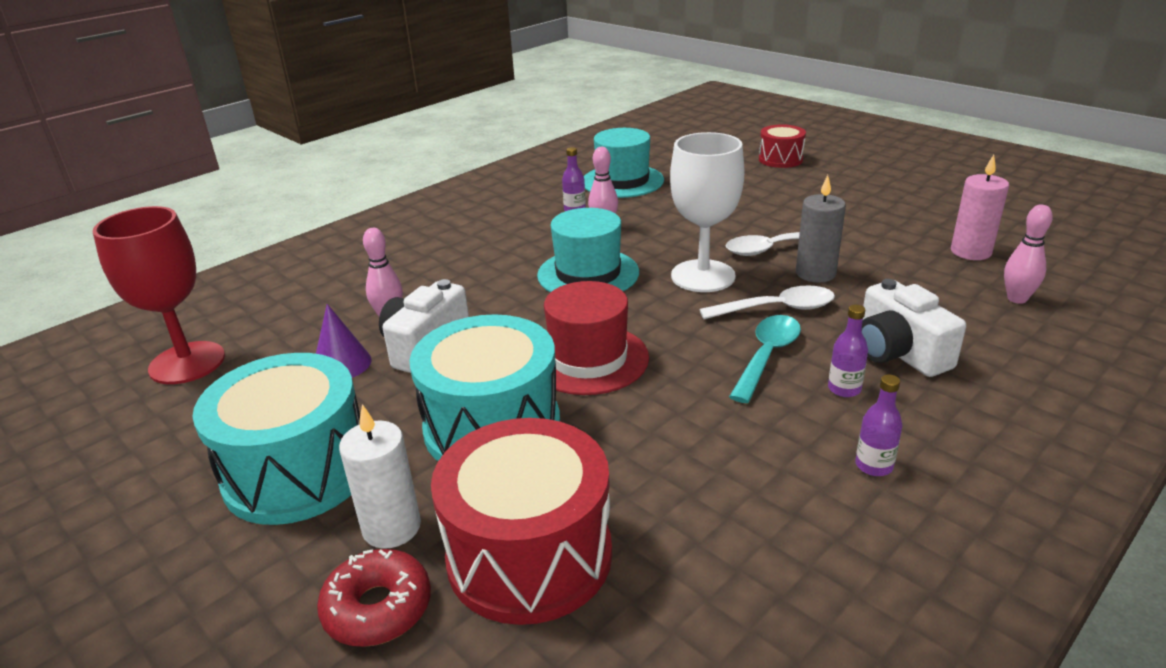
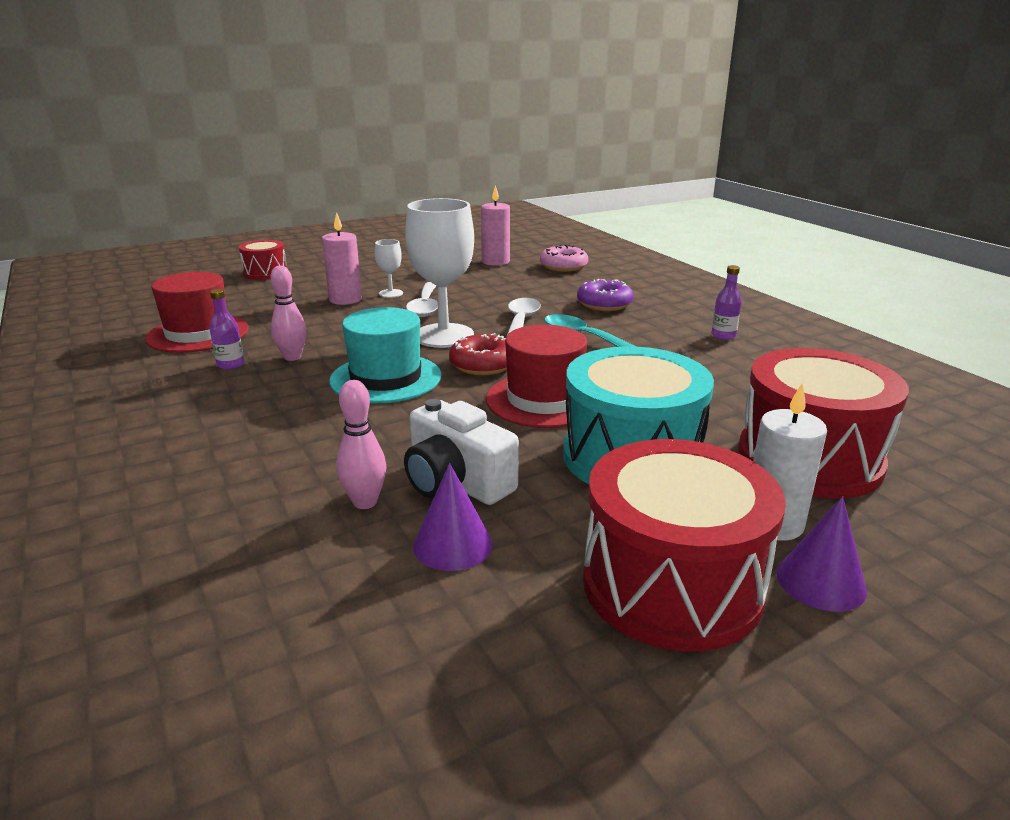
camera: 75 degrees left, 5 degrees down
red goblet [93,206,225,384] -> none
turquoise drum [193,353,360,525] -> red drum [583,439,786,651]
red donut [317,549,431,647] -> red donut moved to [449,333,507,375]
turquoise hat [584,128,664,198] -> red hat [145,272,249,353]
grey candle [796,175,846,283] -> none
purple bottle [828,305,868,397] -> none
white camera [862,279,966,377] -> purple donut [577,279,634,311]
pink bowling pin [1004,204,1053,304] -> pink donut [540,245,588,272]
none -> pink candle [322,212,362,305]
none -> white goblet [375,239,403,298]
none -> purple cone [777,496,867,612]

